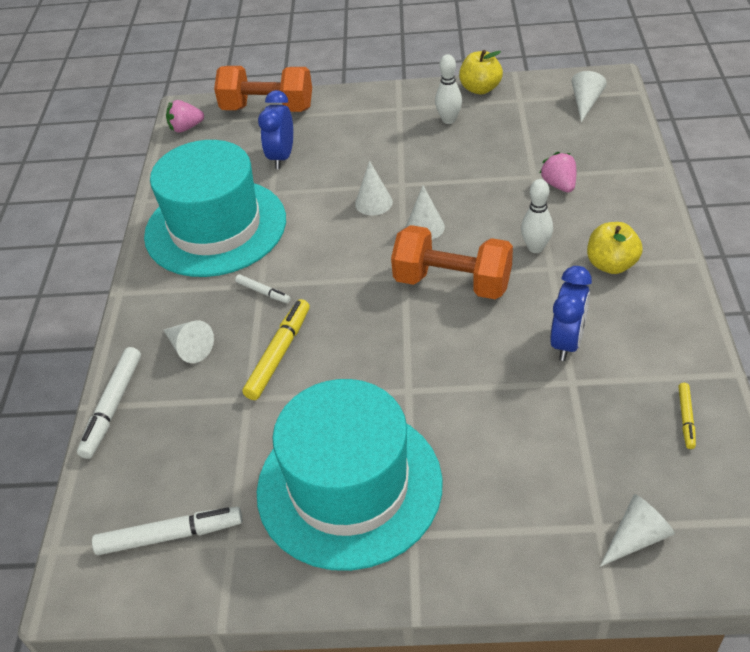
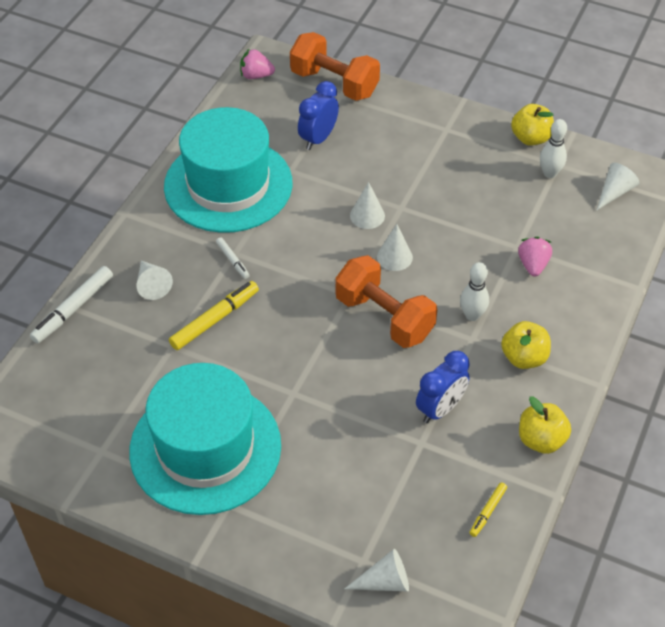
camera: 20 degrees right, 5 degrees up
white marker [92,507,242,555] -> none
white bowling pin [435,54,462,124] -> white bowling pin moved to [540,119,567,178]
none -> yellow apple [519,396,571,454]

